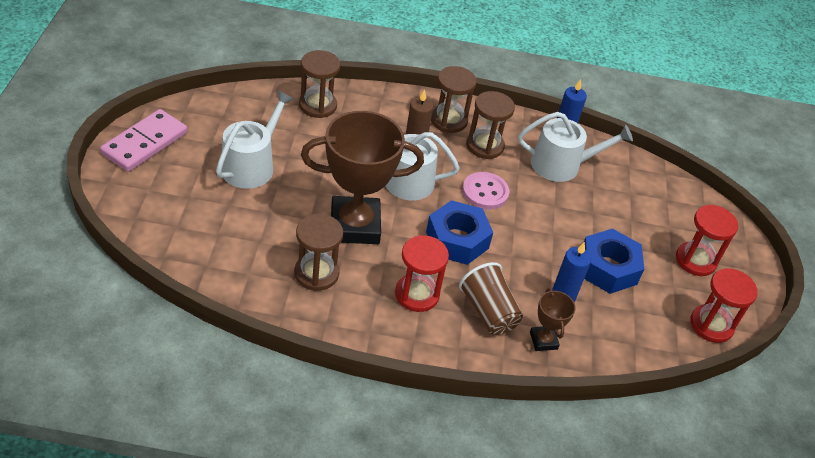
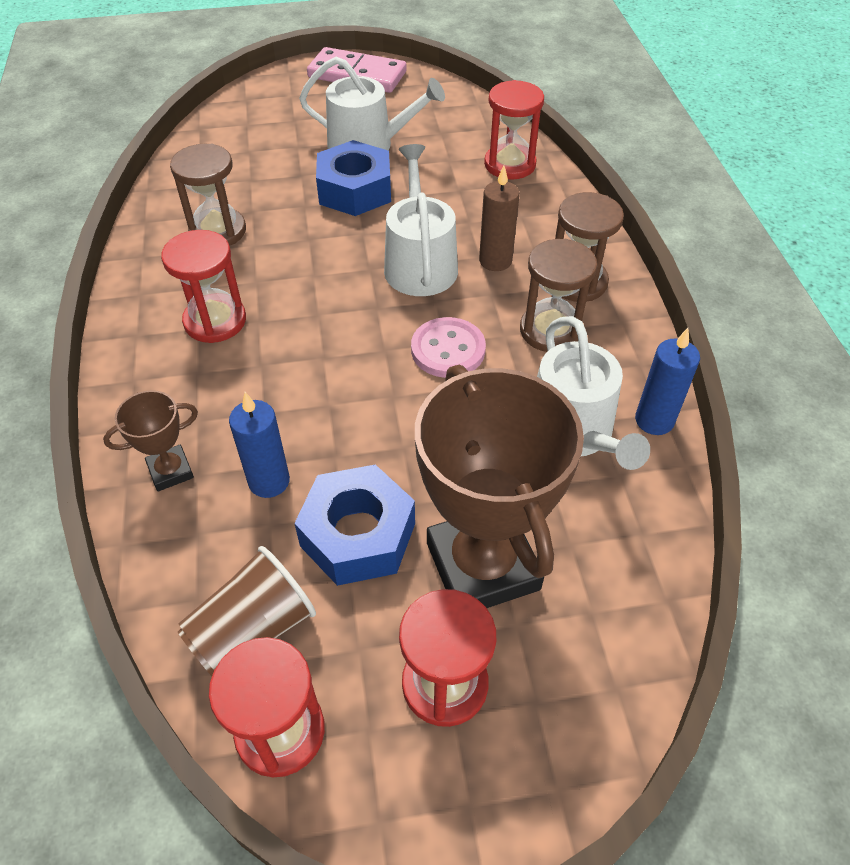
camera: 80 degrees right, 5 degrees up
brown hourglass [299,50,340,118] -> red hourglass [484,80,544,180]
brown trophy [301,111,424,244] -> brown trophy moved to [415,364,584,608]
blue nut [426,200,493,265] -> blue nut moved to [316,140,391,216]
brown cup [459,262,523,335] -> brown cup moved to [178,546,316,676]

